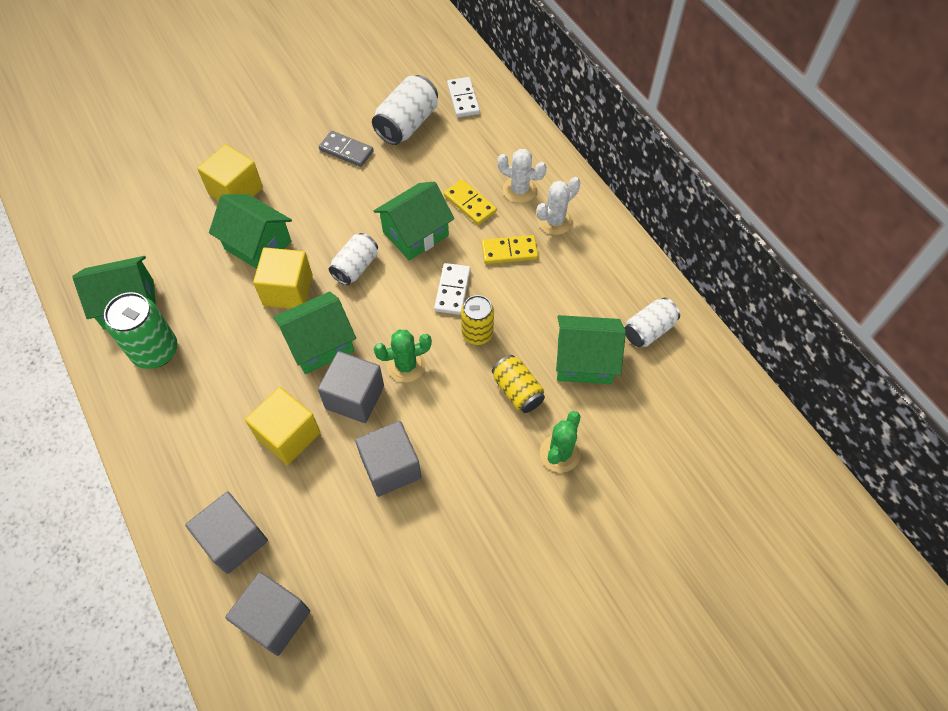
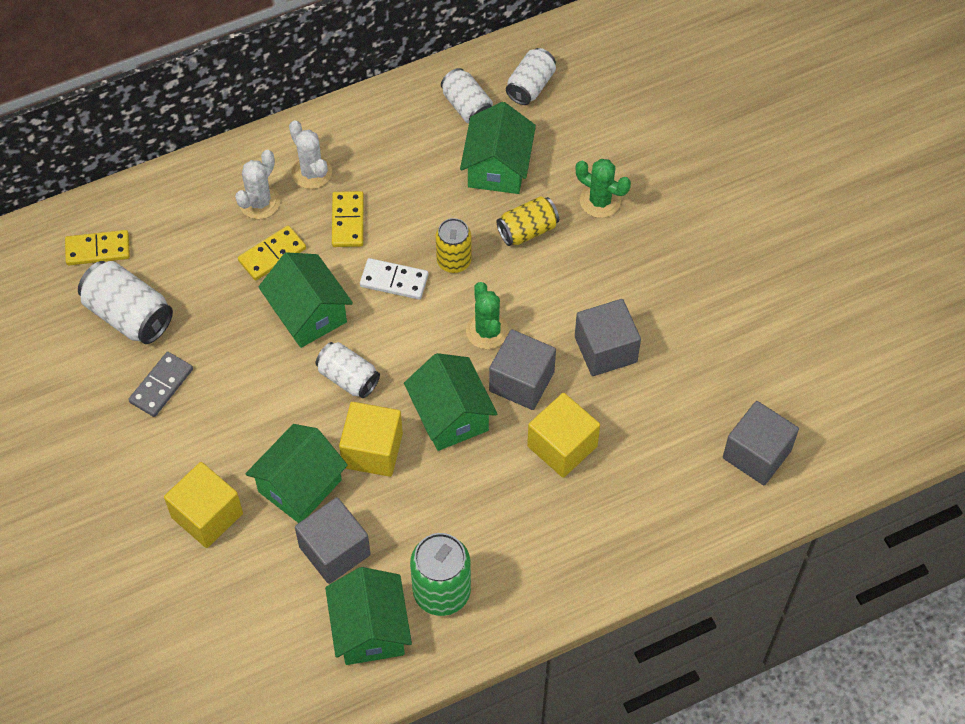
camera: 85 degrees left, 0 degrees up
grey cube [185,492,268,574] -> grey cube moved to [295,497,371,584]
white domino [447,77,480,117] -> yellow domino [65,230,130,265]
none -> white can [506,48,556,105]

